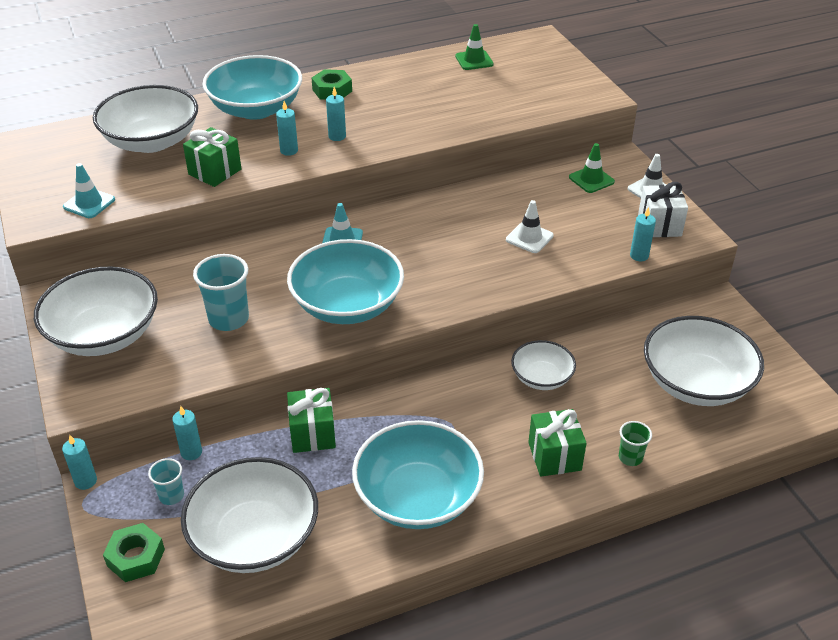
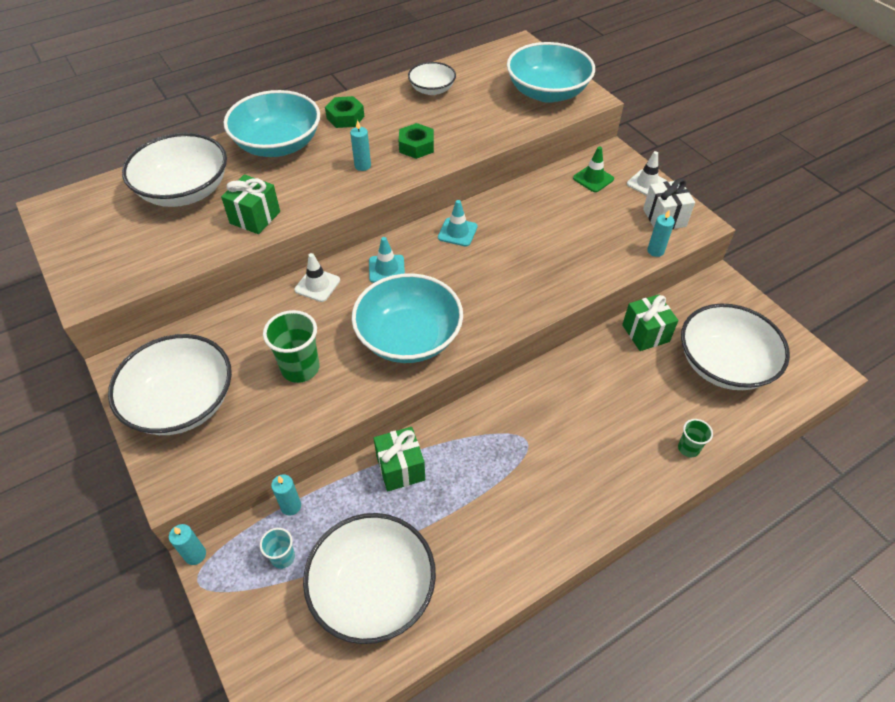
camera: 10 degrees left, 10 degrees up
turquoise traffic cone [63,163,115,218] -> turquoise traffic cone moved to [438,200,478,246]
green nut [103,523,165,582] -> green nut moved to [399,123,434,159]
turquoise cup [193,254,249,331] -> green cup [263,310,320,383]
turquoise candle [276,101,298,156] -> none
turquoise bowl [352,420,484,529] -> turquoise bowl moved to [507,42,595,103]
green traffic cone [455,24,494,70] -> none
white traffic cone [506,200,553,253] -> white traffic cone moved to [294,253,340,302]
white bowl [511,340,576,390] -> white bowl moved to [408,62,456,95]
green gift [528,409,587,477] -> green gift moved to [622,295,678,351]

